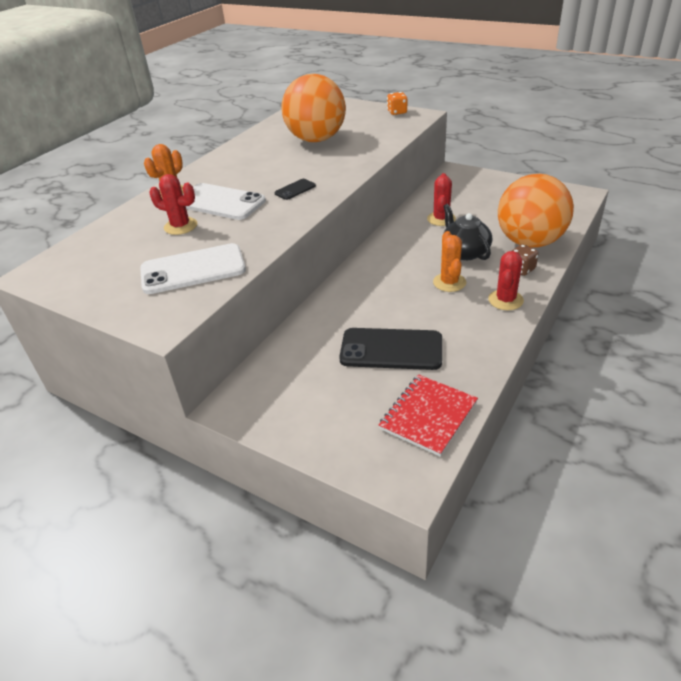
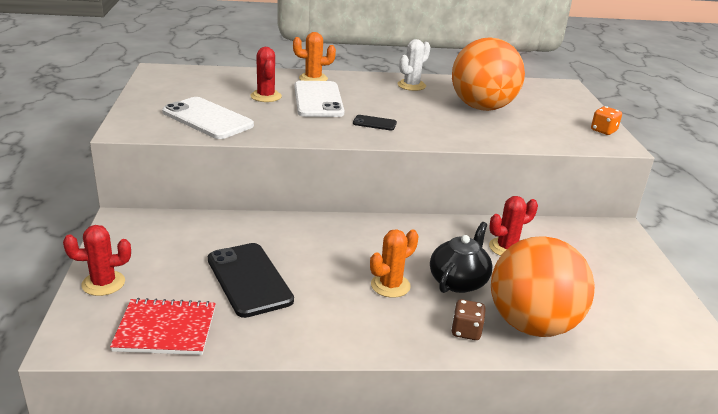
camera: 50 degrees right, 10 degrees down
red cactus [488,251,524,310] -> red cactus moved to [63,225,131,296]
none -> white cactus [398,39,430,91]

